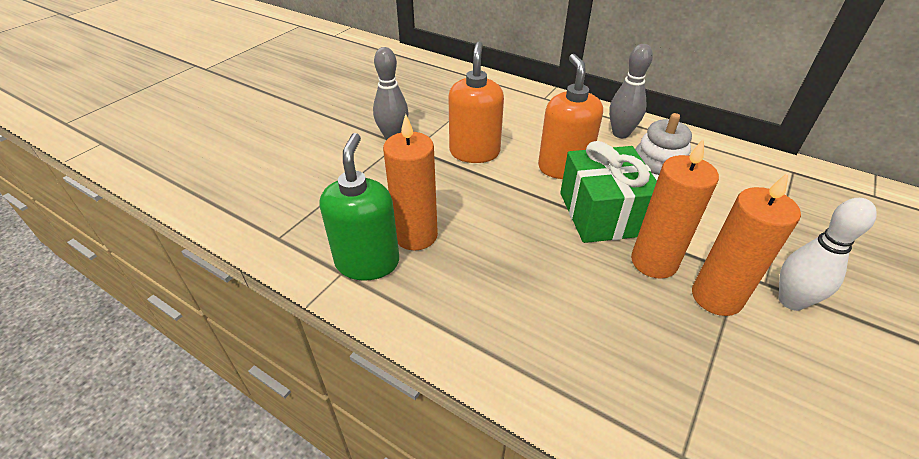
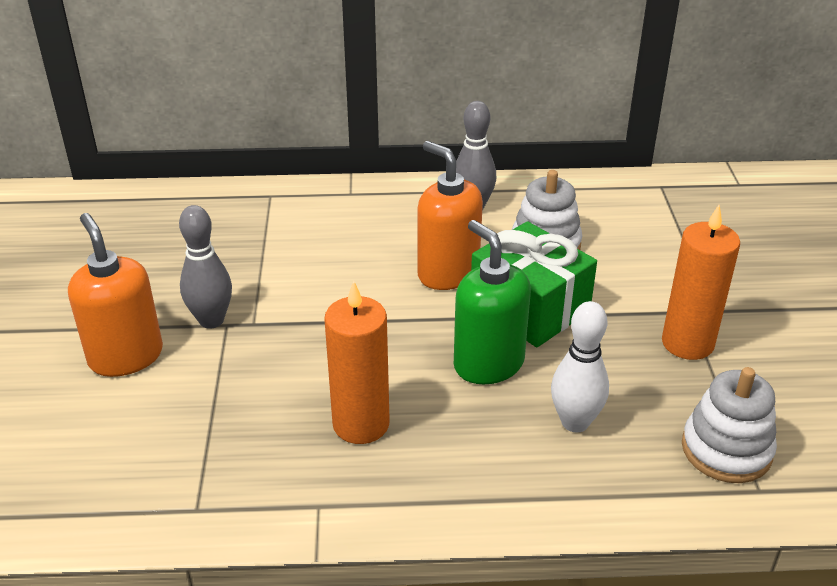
camera: 35 degrees left, 5 degrees down
green soap dispenser [320,133,399,281] -> green soap dispenser moved to [454,220,531,384]
orange soap dispenser [448,42,504,163] -> orange soap dispenser moved to [68,213,163,377]
orange candle [631,138,719,279] -> none
white bowling pin [779,198,877,311] -> white bowling pin moved to [551,301,609,433]
none -> white stacking toy [682,367,777,483]

